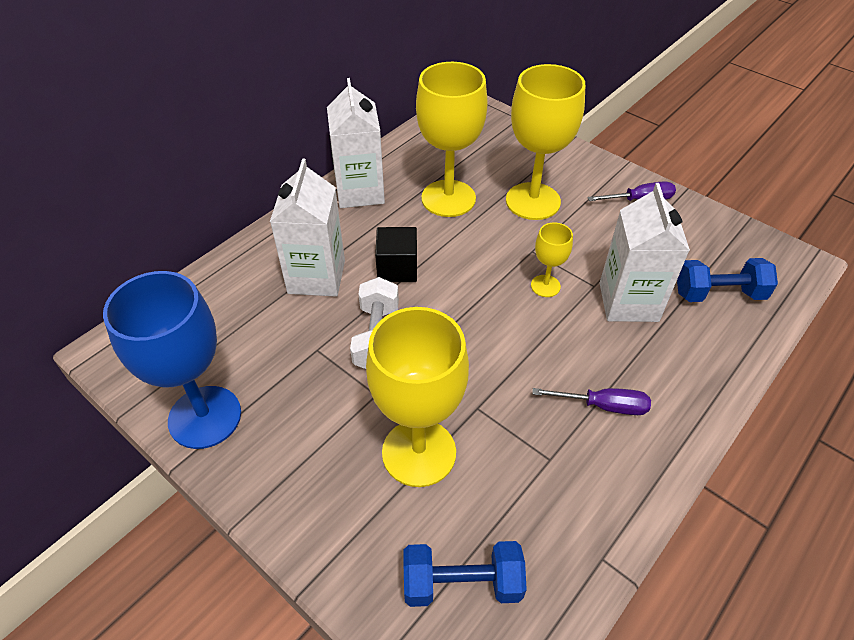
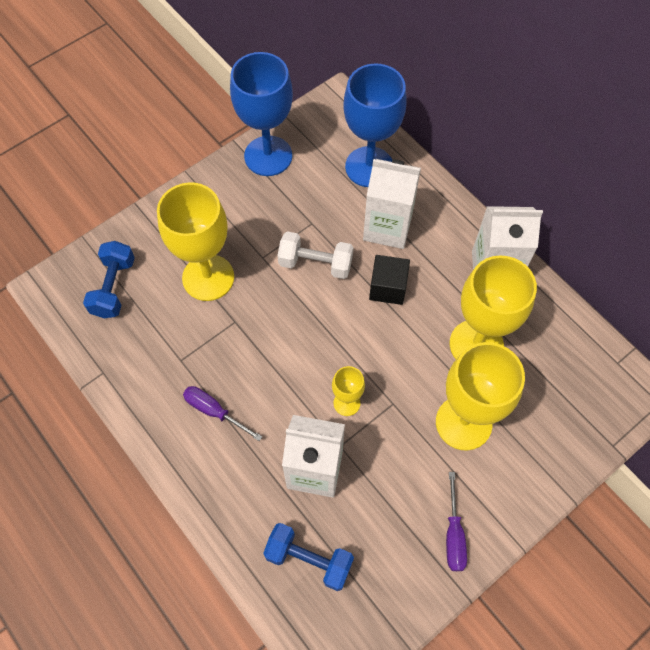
camera: 100 degrees right, 15 degrees up
purple screwdriver [533,388,651,415] -> purple screwdriver turned 105 degrees clockwise [183,386,263,441]
blue dumbbell [677,258,778,302] -> blue dumbbell turned 75 degrees counterclockwise [263,523,354,591]
none -> blue goblet [343,63,407,187]

